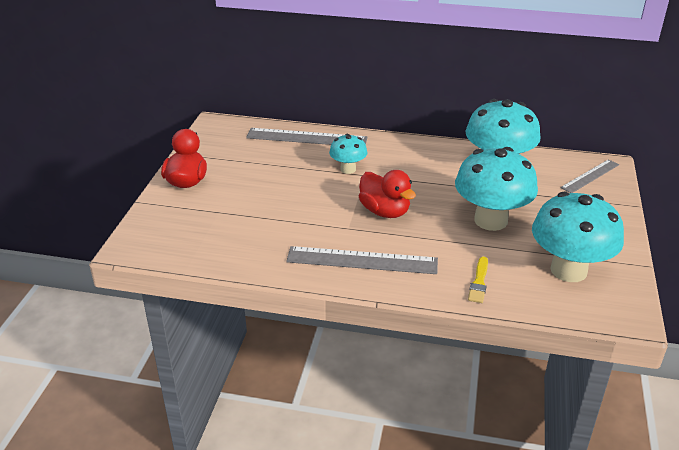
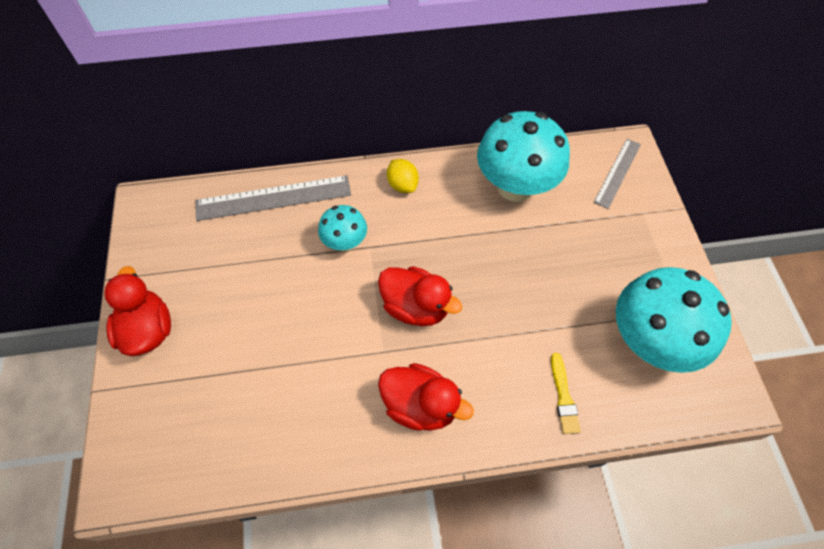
camera: 20 degrees left, 25 degrees up
grey ruler [286,246,438,274] -> red duck [378,363,474,431]
turquoise mushroom [455,147,538,231] -> none
none -> yellow lemon [387,159,419,193]

